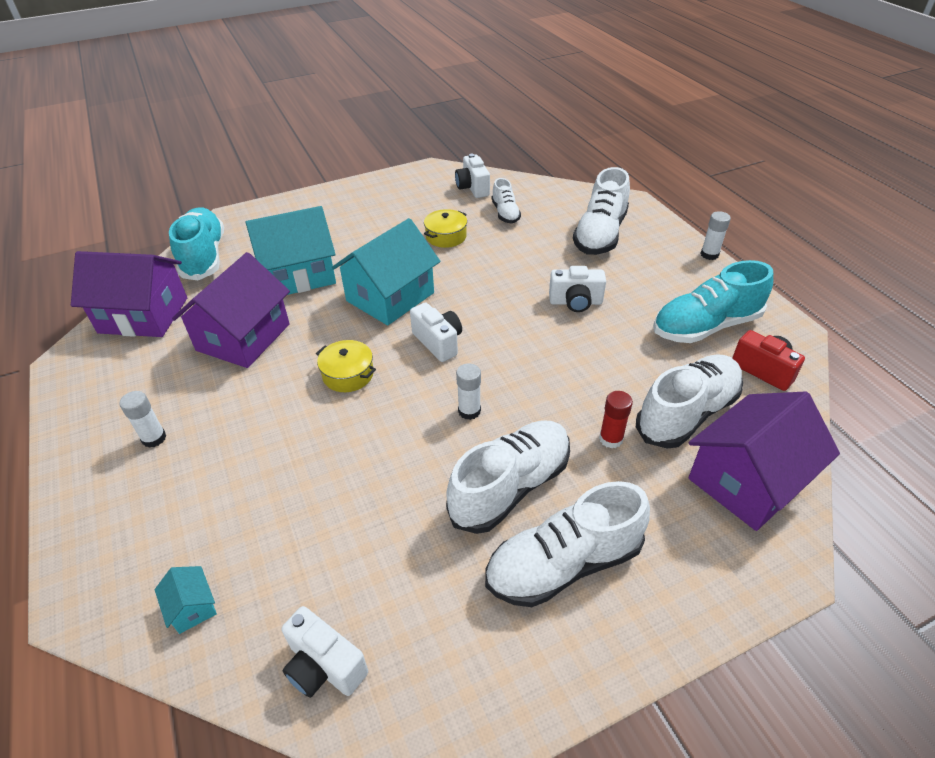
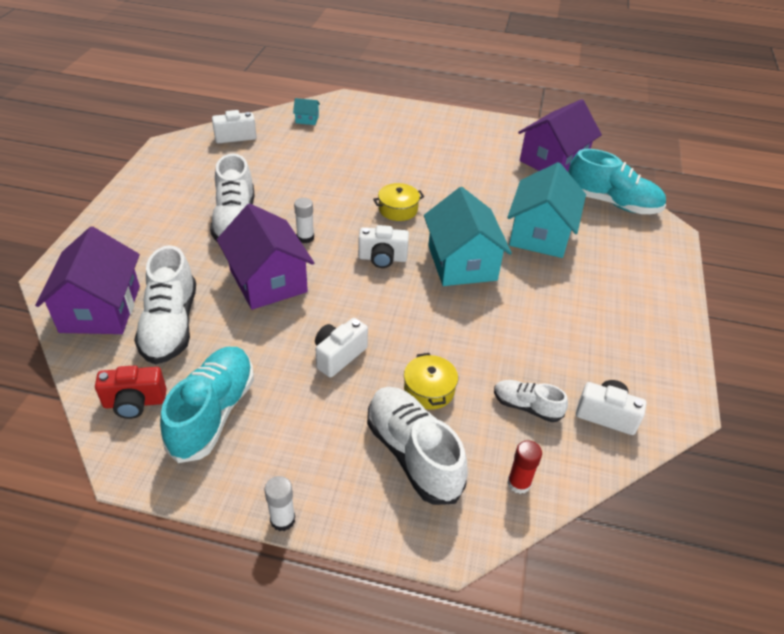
camera: 125 degrees right, 0 degrees up
white glue stick [119,391,166,448] -> none
purple house [172,252,290,368] -> purple house moved to [217,203,314,310]
yellow pot [424,209,467,248] -> yellow pot moved to [404,353,458,410]
white shoe [485,481,650,607] -> none
red glue stick [599,391,633,448] -> red glue stick moved to [507,440,542,494]

